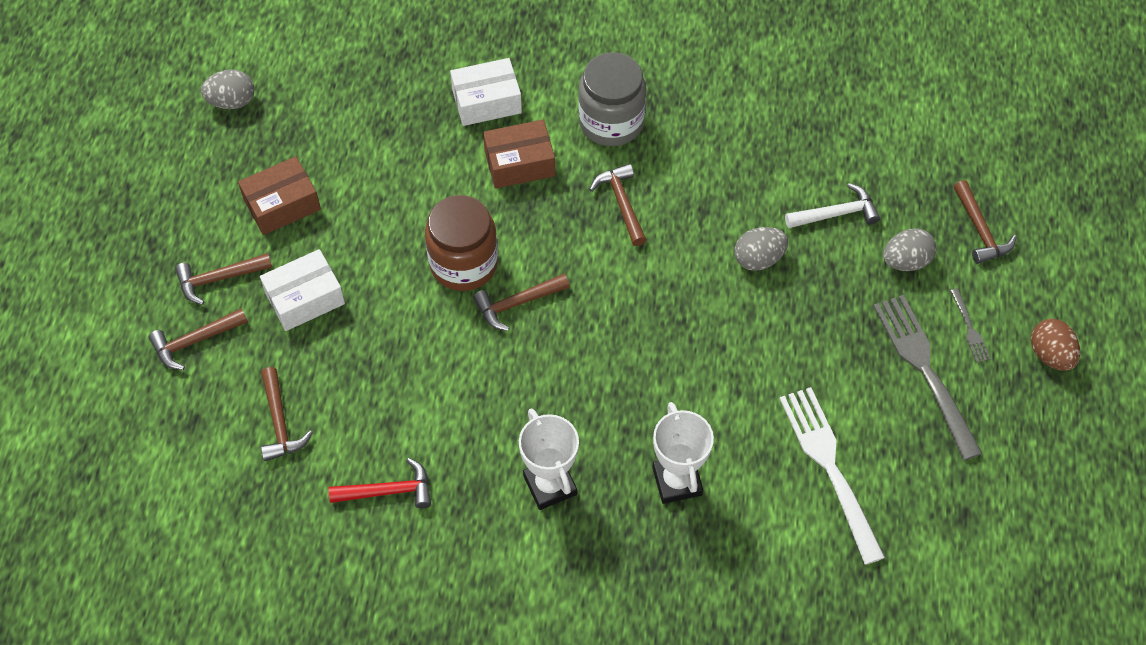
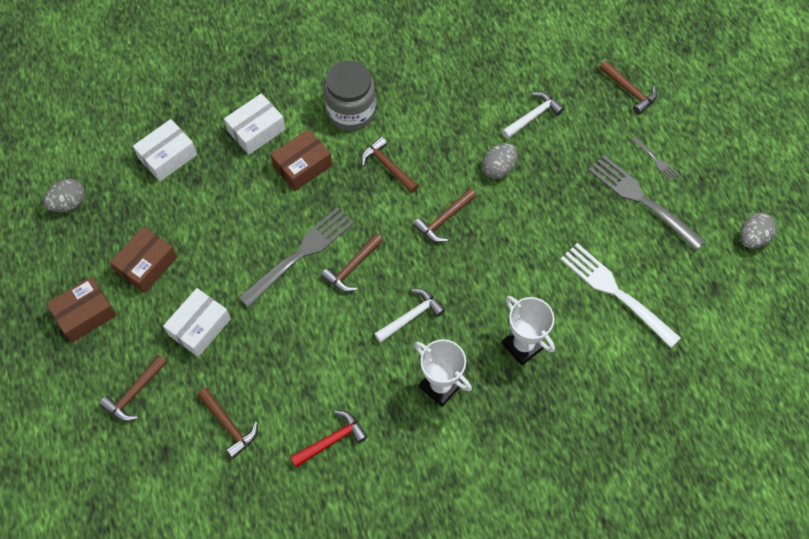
camera: 25 degrees left, 5 degrees up
brown hammer [175,253,272,305] -> brown hammer moved to [413,188,476,242]
brown jar [425,195,498,291] -> grey fork [238,207,354,308]
grey egg [883,228,936,271] -> grey egg moved to [740,212,777,249]
brown egg [1031,319,1080,371] -> none
none -> brown box [46,277,117,343]
none -> white box [133,119,197,181]
none -> white hammer [374,289,445,343]

